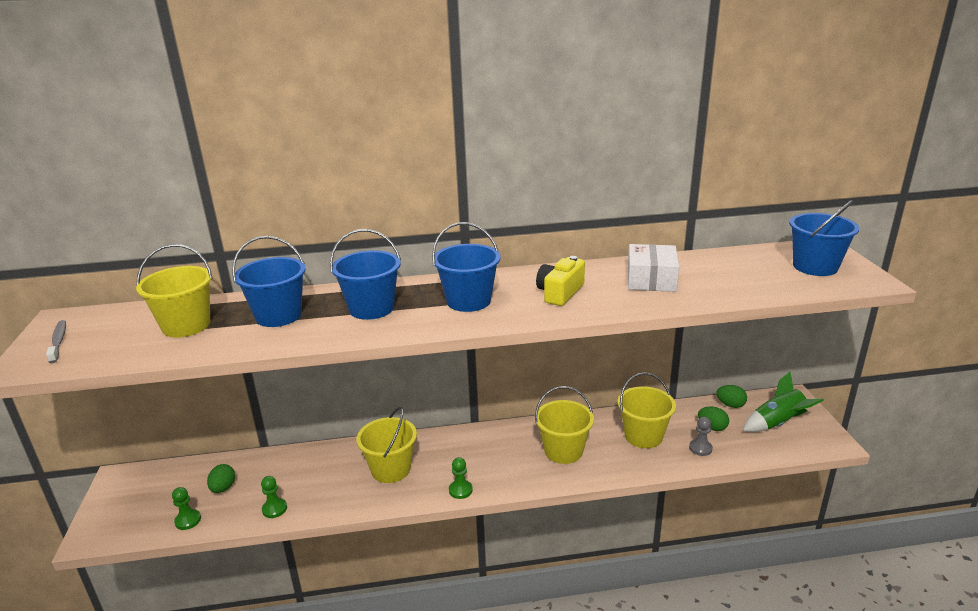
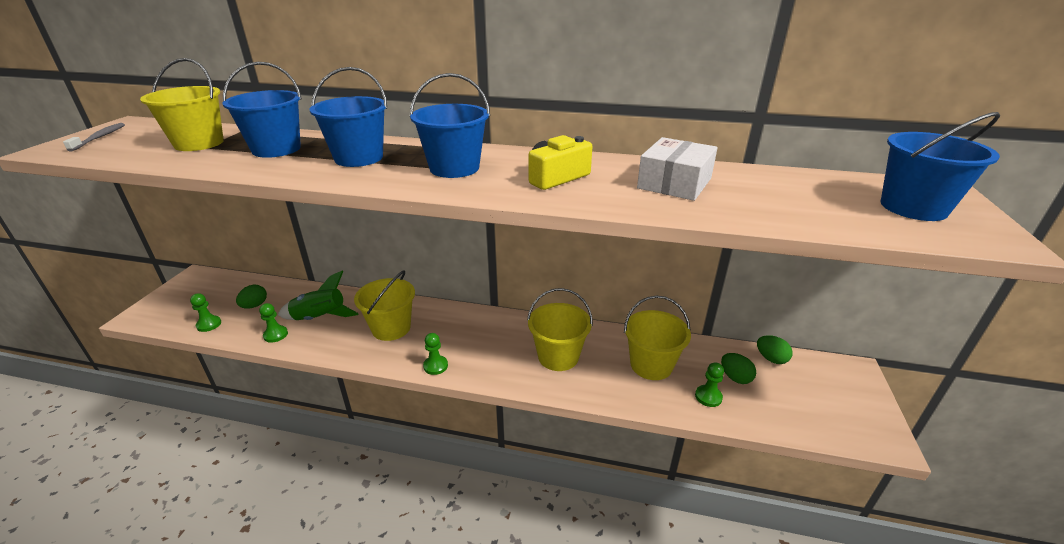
camera: 20 degrees right, 5 degrees up
grey pawn [689,417,713,456] -> green pawn [695,362,724,407]
green rocket [743,371,824,432] -> green rocket moved to [278,271,359,320]

